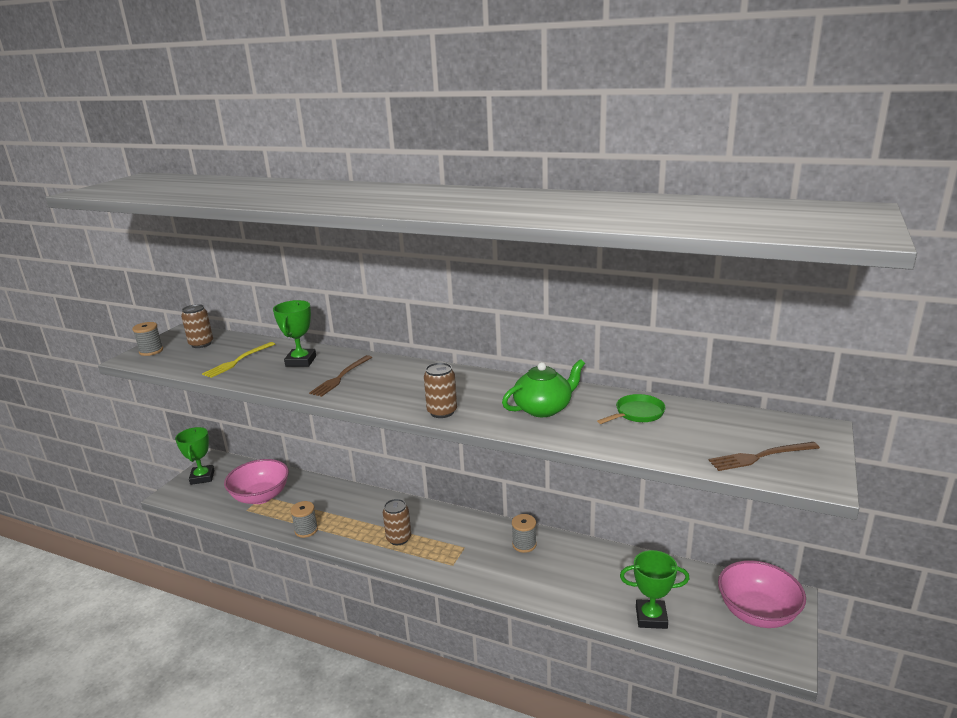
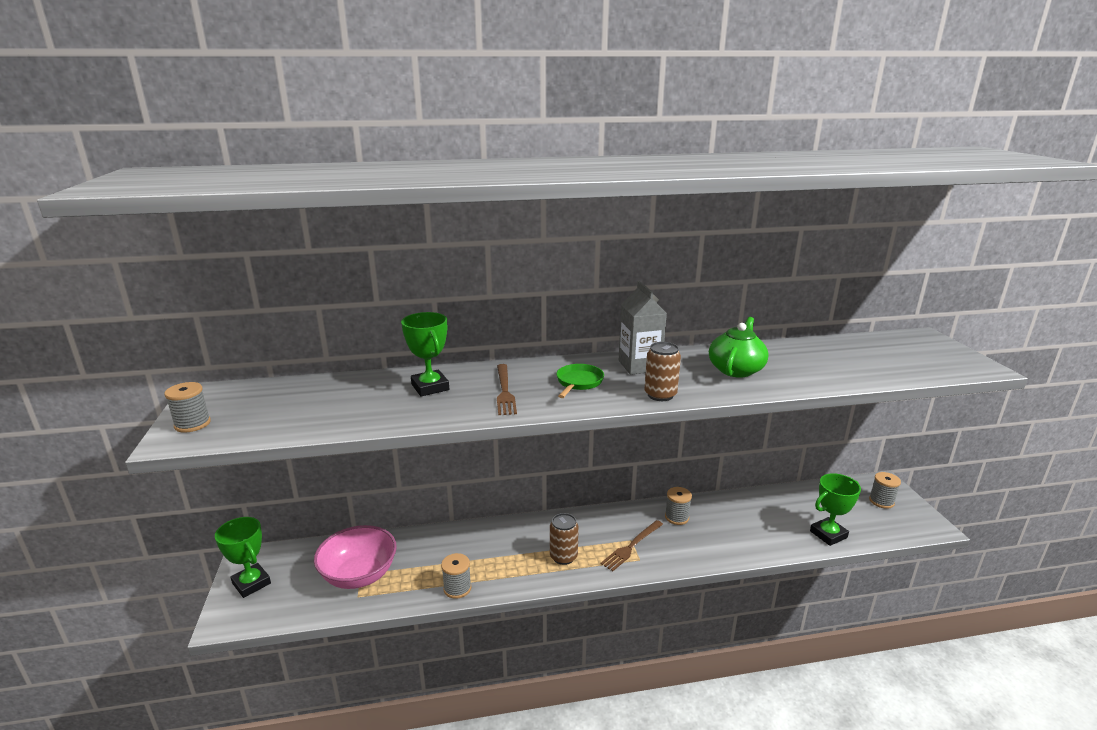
camera: 35 degrees left, 0 degrees up
brown can [181,304,213,348] -> none
yellow fork [202,342,275,378] -> none
green pan [597,394,666,424] -> green pan moved to [556,364,604,398]
brown fork [708,442,820,471] -> brown fork moved to [601,520,663,571]
pink bowl [718,560,806,628] -> grey spool [869,472,901,509]
none -> grey carton [619,281,667,375]

